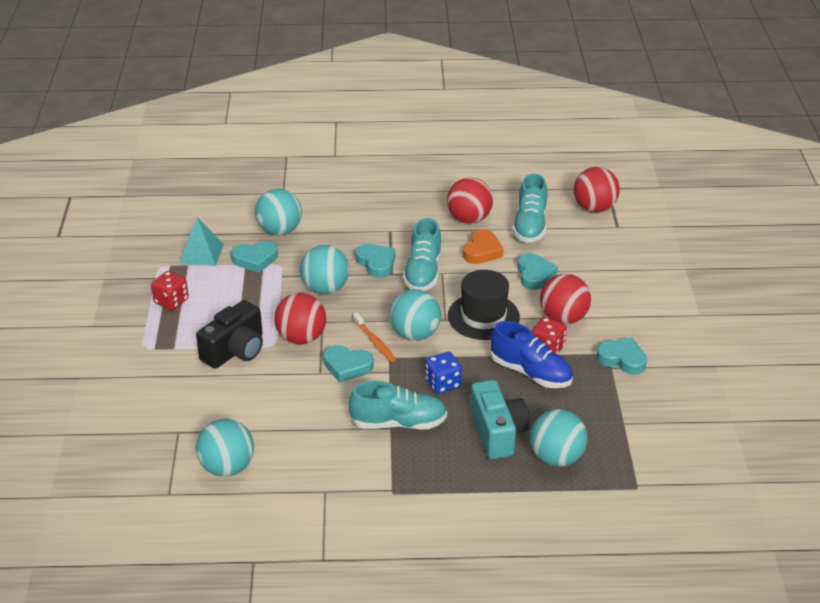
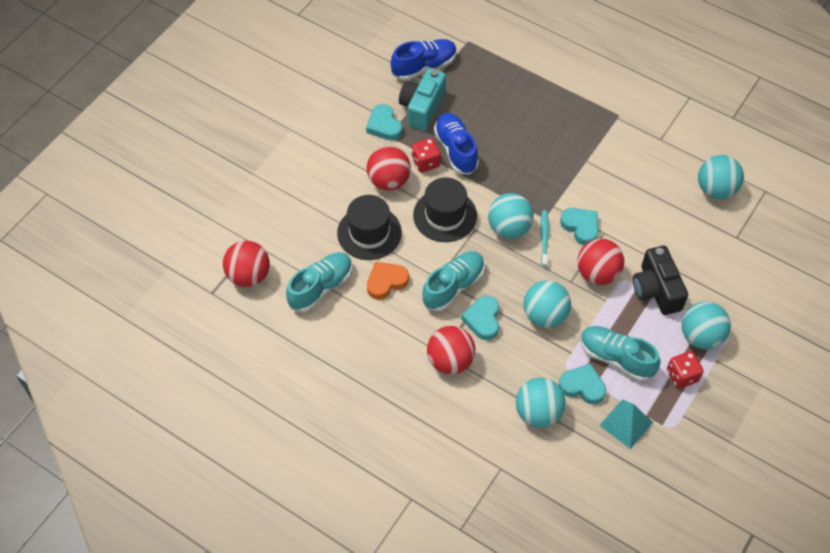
camera: 145 degrees left, 20 degrees up
black camera [196,300,263,369] -> black camera turned 90 degrees counterclockwise [633,246,688,315]
turquoise shoe [349,381,447,429] -> turquoise shoe moved to [580,326,661,381]
orange toothbrush [353,313,396,362] -> turquoise toothbrush [541,210,549,268]
blue dice [425,352,462,394] -> none
red ball [447,178,493,224] -> red ball moved to [427,326,475,374]
turquoise camera [470,380,530,459] -> turquoise camera moved to [399,68,446,131]
turquoise heart [517,253,558,290] -> black hat [337,195,402,260]
turquoise ball [530,409,588,467] -> turquoise ball moved to [682,302,731,350]
none -> blue shoe [391,39,457,80]

